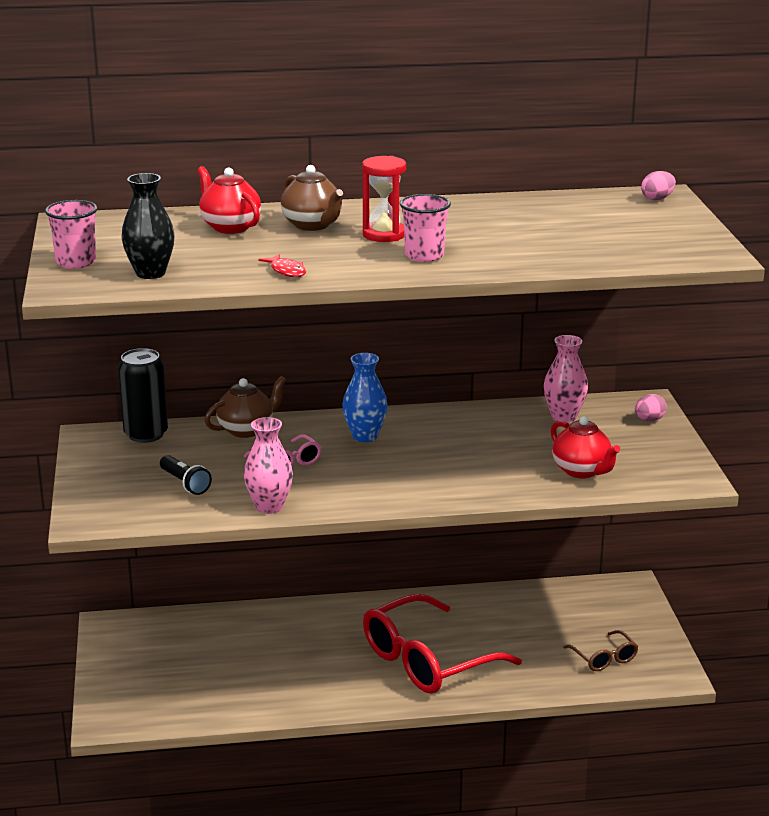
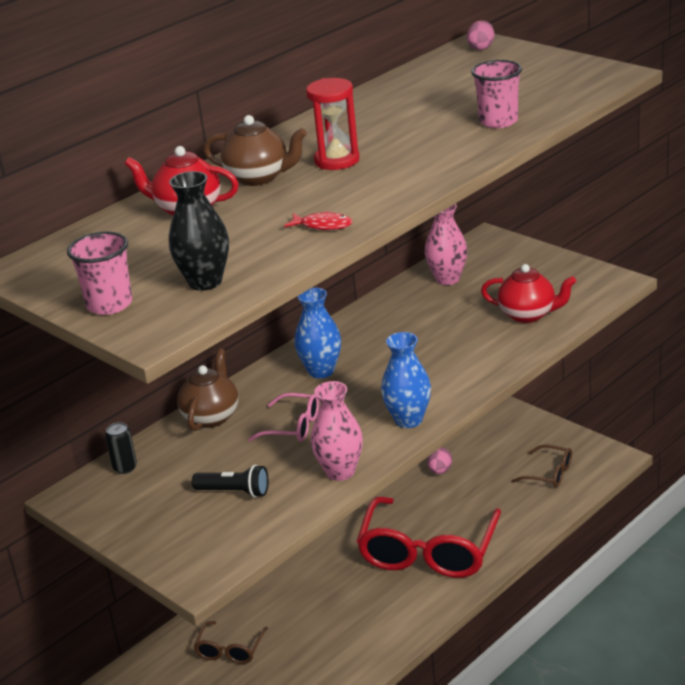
camera: 35 degrees left, 5 degrees up
black can [118,348,168,443] -> black can [105,422,137,474], size x0.50
pink cup [400,194,451,262] -> pink cup moved to [471,60,522,128]
pink egg [635,394,667,421] -> pink egg moved to [427,447,452,474]
none -> brown glasses [194,621,268,664]
none -> blue vase [381,332,431,428]

